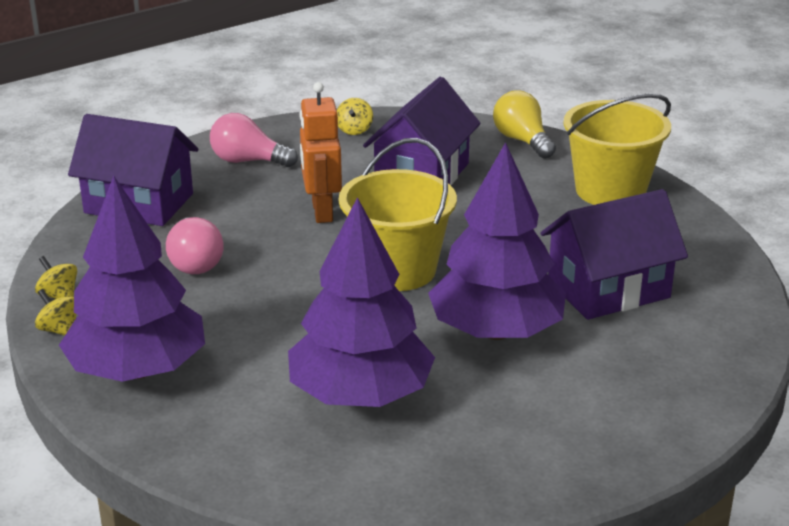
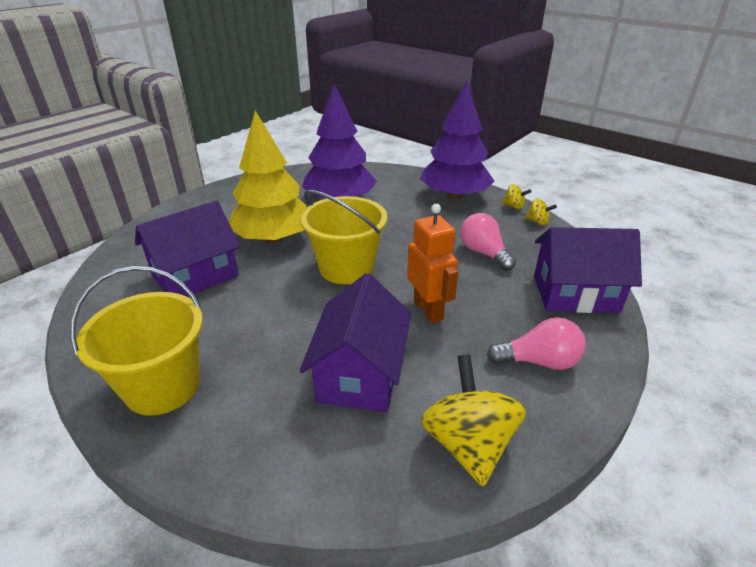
camera: 165 degrees right, 5 degrees up
yellow spinning top [337,98,373,135] -> yellow spinning top [421,355,526,486], size x2.09
purple tree [428,142,566,340] -> yellow tree [229,111,307,243]
yellow light bulb [493,90,556,158] -> none

